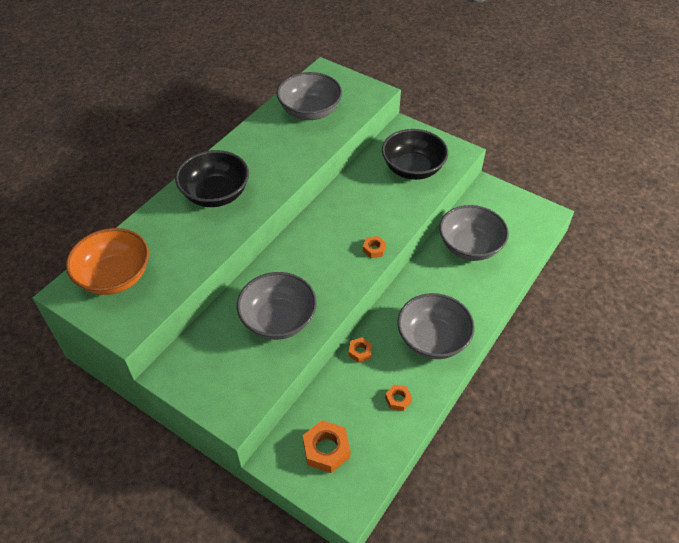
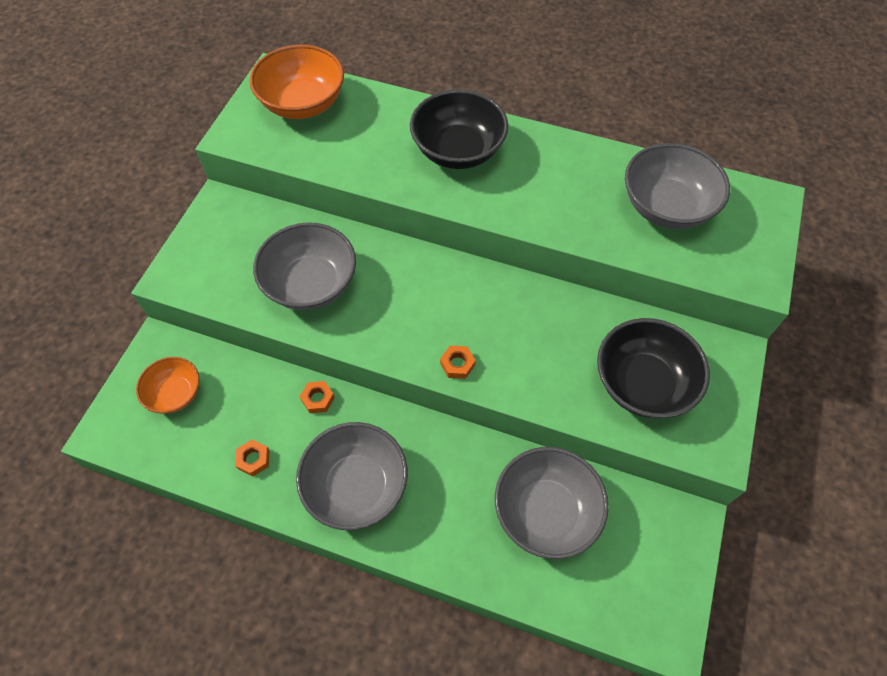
camera: 75 degrees right, 10 degrees up
orange nut [303,420,350,473] -> orange bowl [136,357,200,414]

